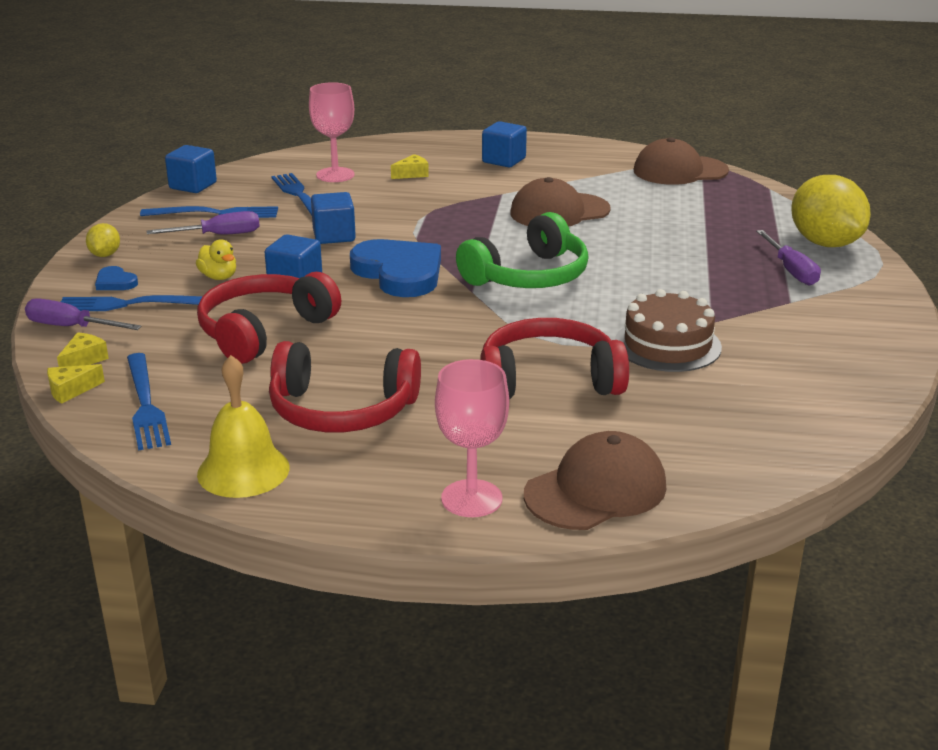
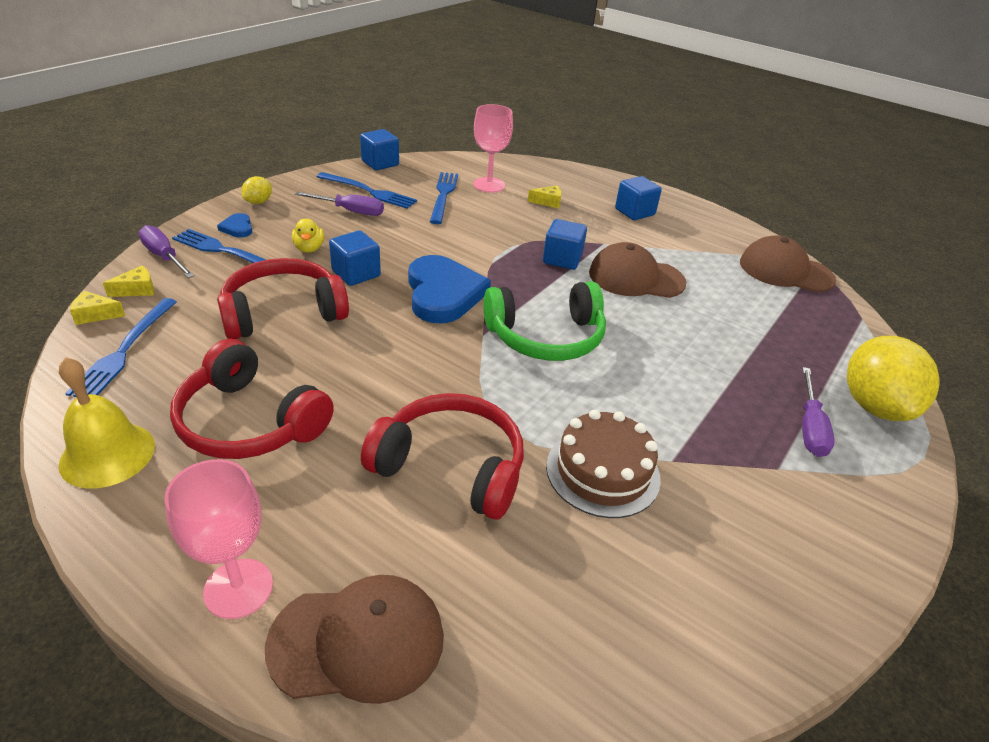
camera: 25 degrees right, 10 degrees up
blue cube [311,192,356,244] -> blue cube moved to [543,219,587,270]

